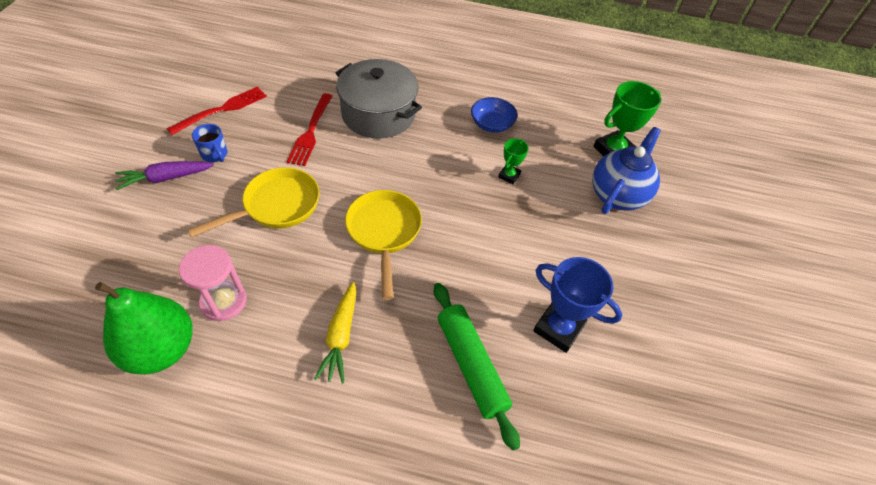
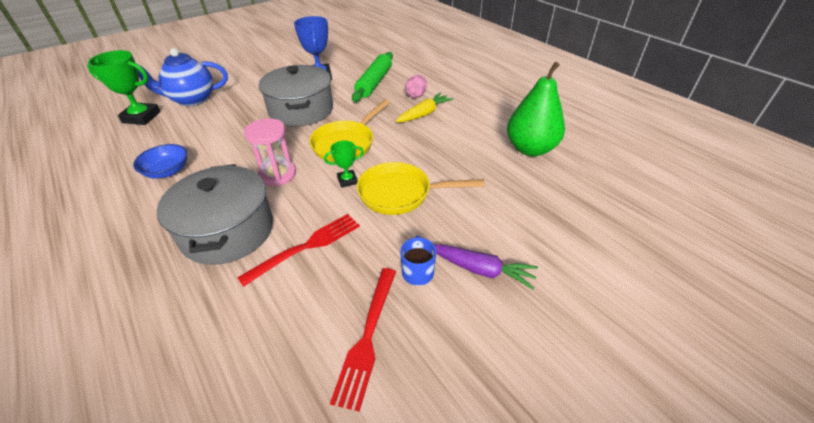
camera: 135 degrees left, 10 degrees down
red fork [167,86,267,135] -> red fork turned 75 degrees counterclockwise [330,268,396,412]
pink hourglass [179,245,247,321] -> pink hourglass moved to [244,118,296,186]
green trophy [498,139,529,184] -> green trophy moved to [324,141,364,188]
none -> grey pot [259,65,333,127]
none -> pink egg [405,75,427,98]

